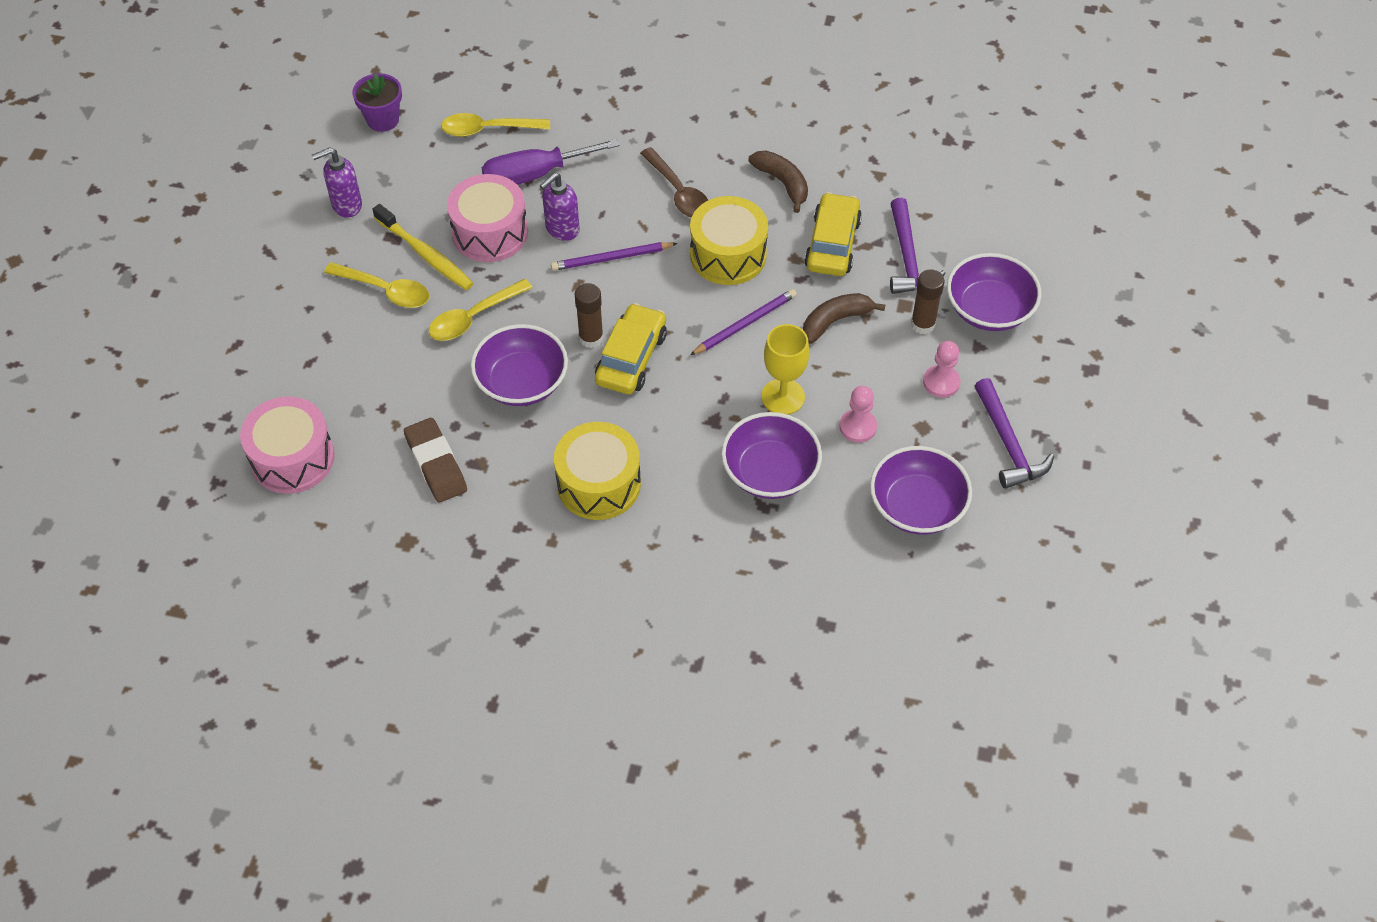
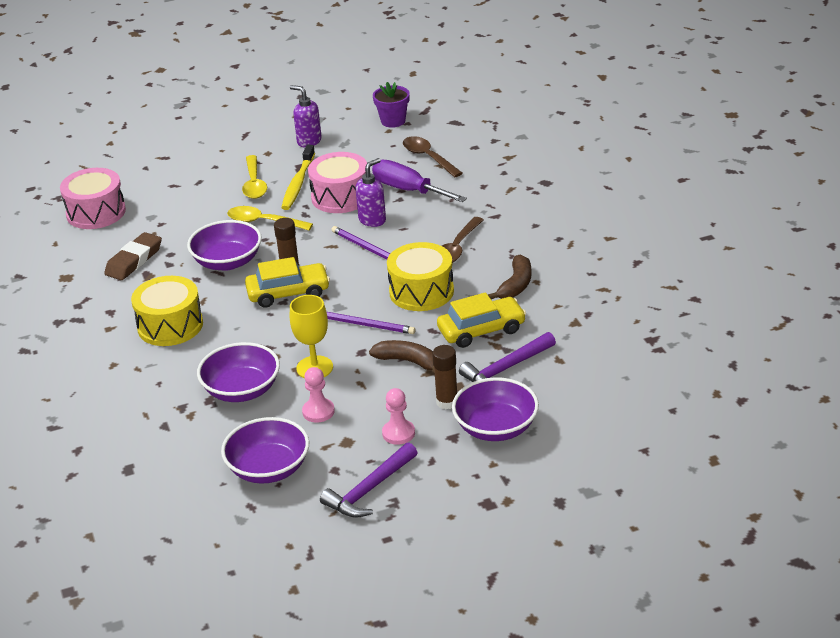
camera: 60 degrees right, 20 degrees down
yellow spoon [441,113,550,137] -> brown spoon [403,136,463,177]
purple soap dispenser [540,173,580,241] -> purple soap dispenser turned 120 degrees clockwise [355,158,386,227]

